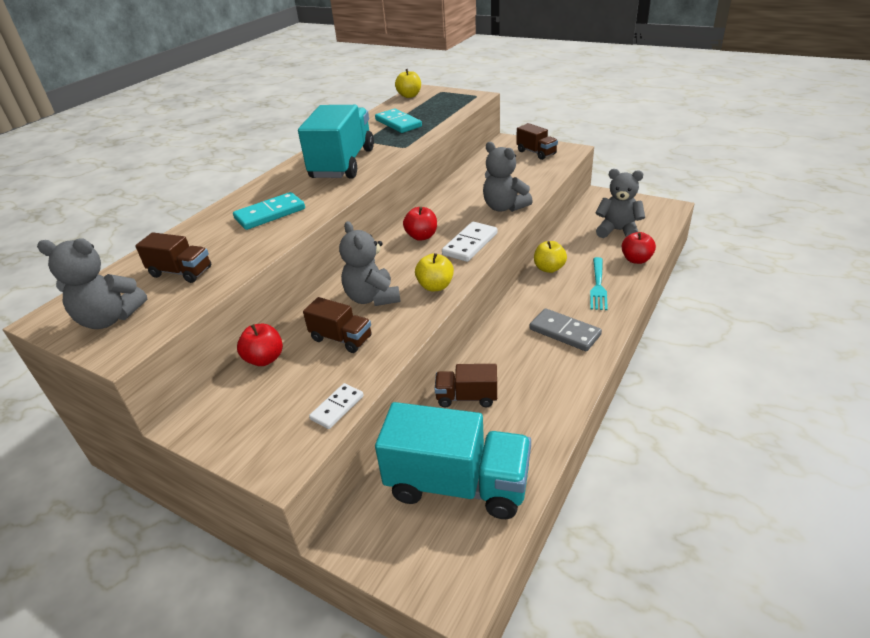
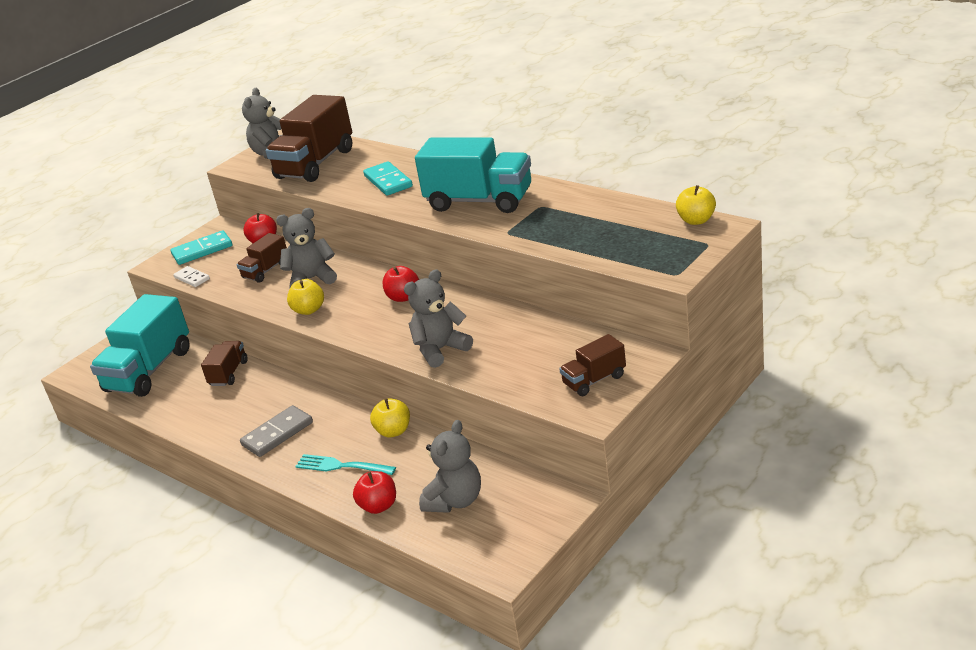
camera: 100 degrees right, 5 degrees down
brown truck [135,232,211,283] -> brown truck [266,95,352,182], size x1.97
turquoise domino [375,109,422,133] -> turquoise domino moved to [171,230,232,265]
white domino [442,222,497,262] -> none

